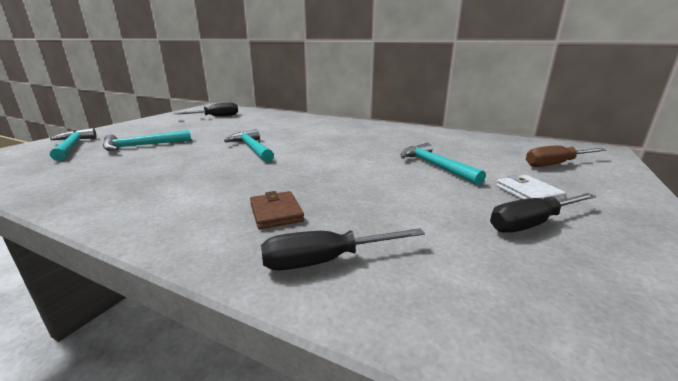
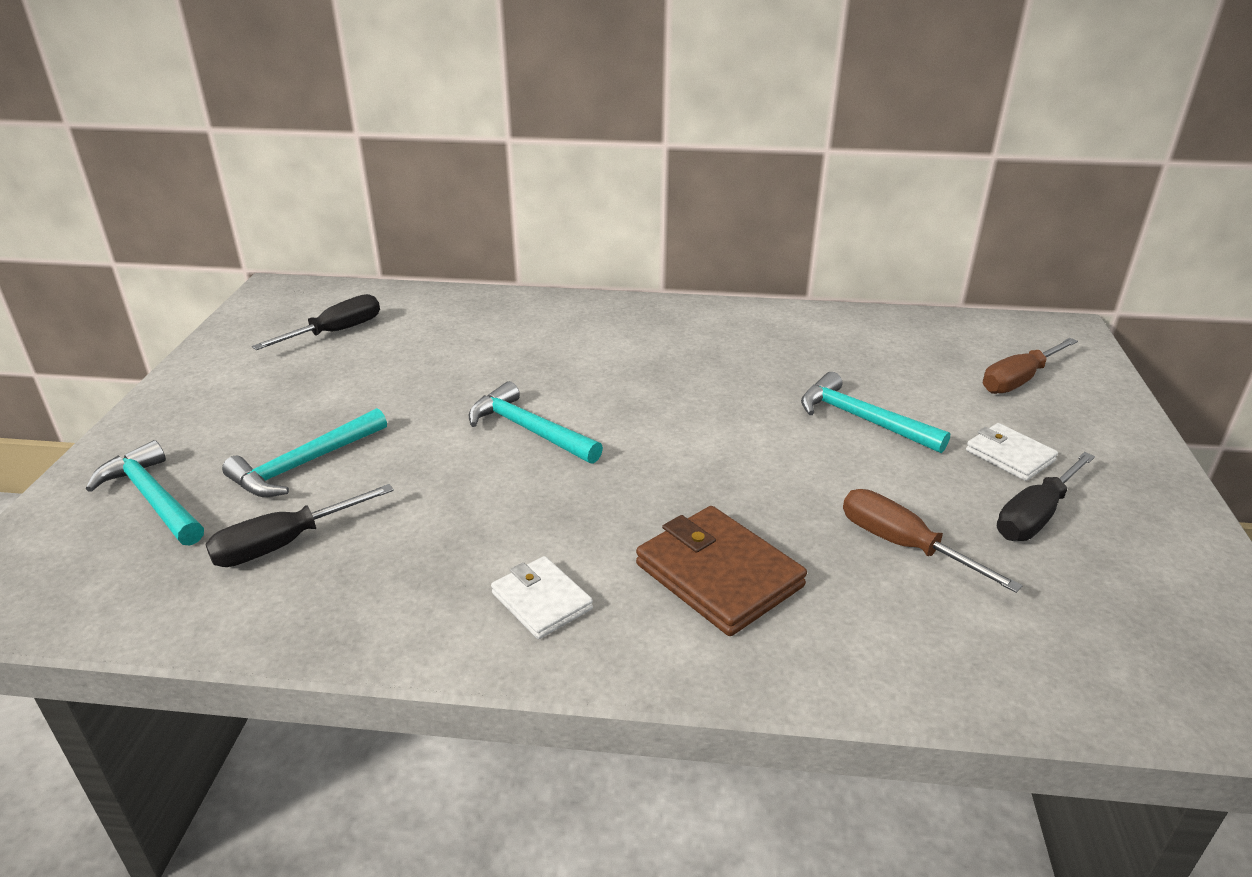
camera: 20 degrees left, 10 degrees up
brown wallet [250,191,304,229] -> brown wallet [636,506,807,636], size x1.67
black screwdriver [261,228,425,270] -> black screwdriver moved to [205,484,394,567]
none -> white wallet [491,556,593,639]
none -> brown screwdriver [843,489,1023,593]

